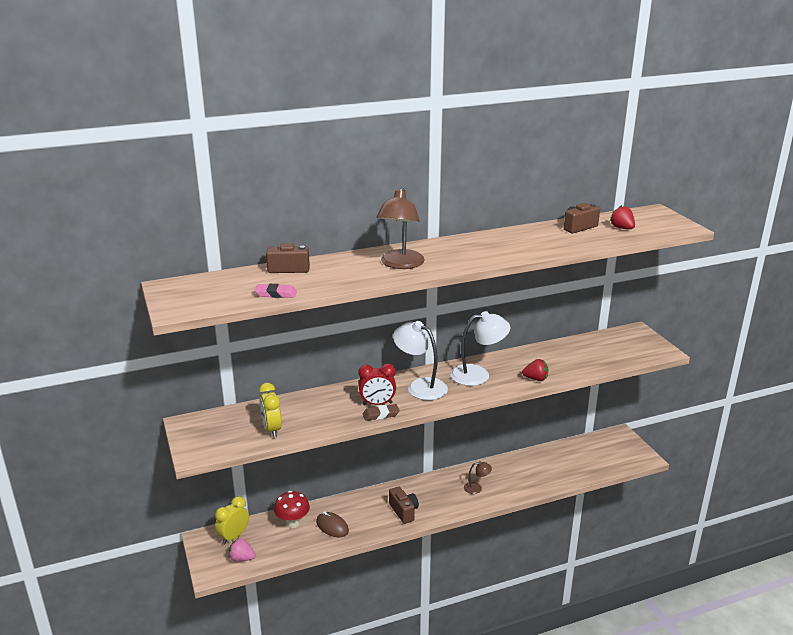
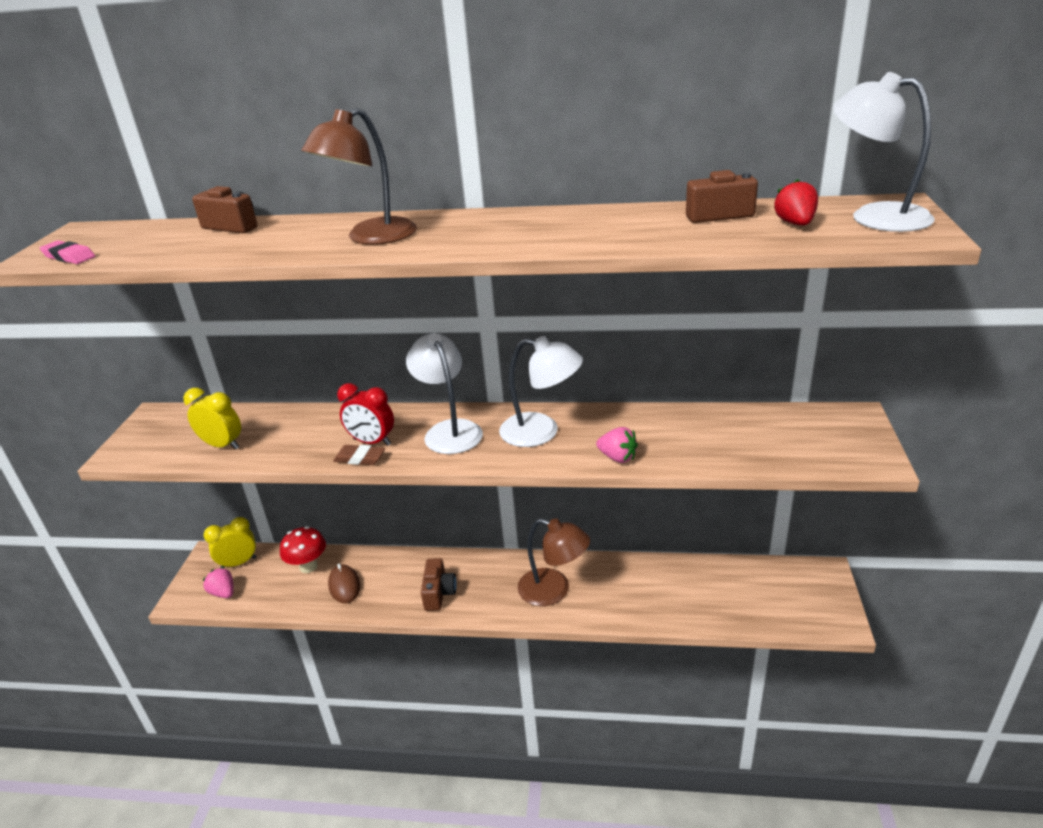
camera: 30 degrees right, 5 degrees up
pink eraser [254,284,297,298] -> pink eraser moved to [39,241,95,264]
yellow clock [259,383,282,438] -> yellow clock turned 105 degrees clockwise [183,388,241,449]
brown lamp [464,461,492,494] -> brown lamp [518,518,590,606], size x1.99
red strawberry [522,359,548,381] -> pink strawberry [596,427,638,463]
none -> white lamp [833,72,935,232]

